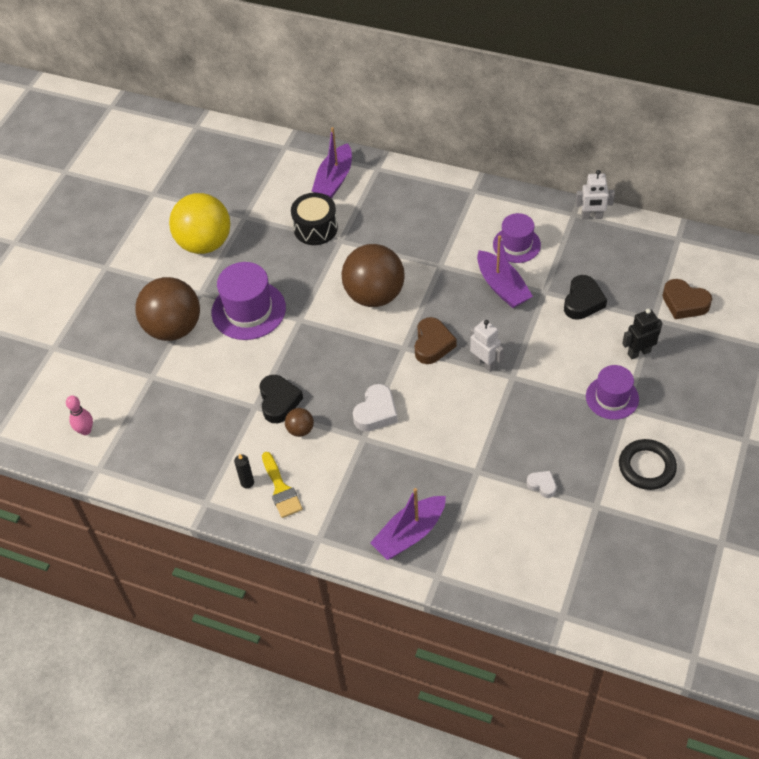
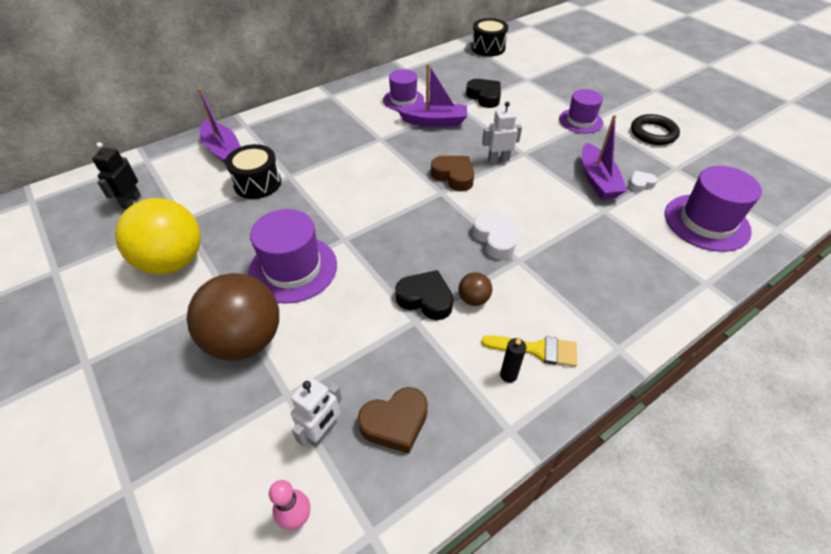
camera: 60 degrees left, 5 degrees down
brown ball [342,244,405,307] -> none
purple boat [370,488,446,560] -> purple boat moved to [582,115,627,199]
white robot [576,170,615,220] -> white robot moved to [291,377,342,447]
black robot [622,309,662,359] -> black robot moved to [92,142,141,209]
brown heart [662,279,712,319] -> brown heart moved to [358,387,428,454]
none -> black drum [471,18,508,56]
none -> purple hat [665,166,762,252]

